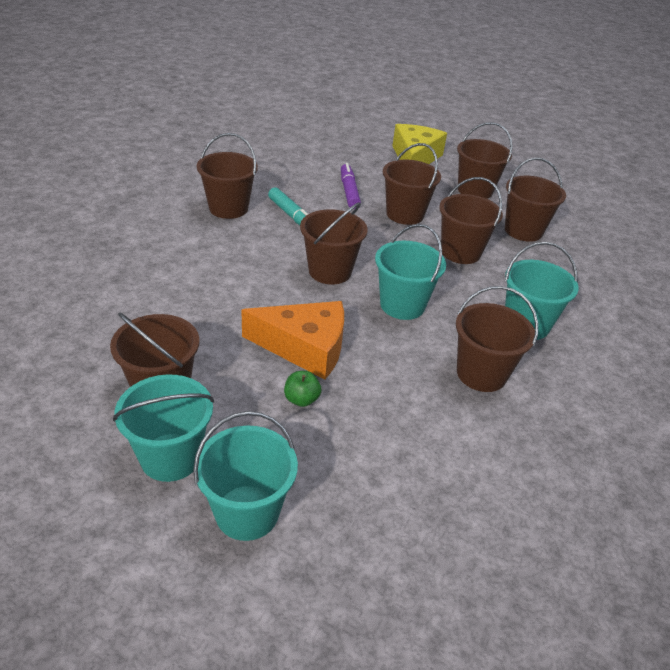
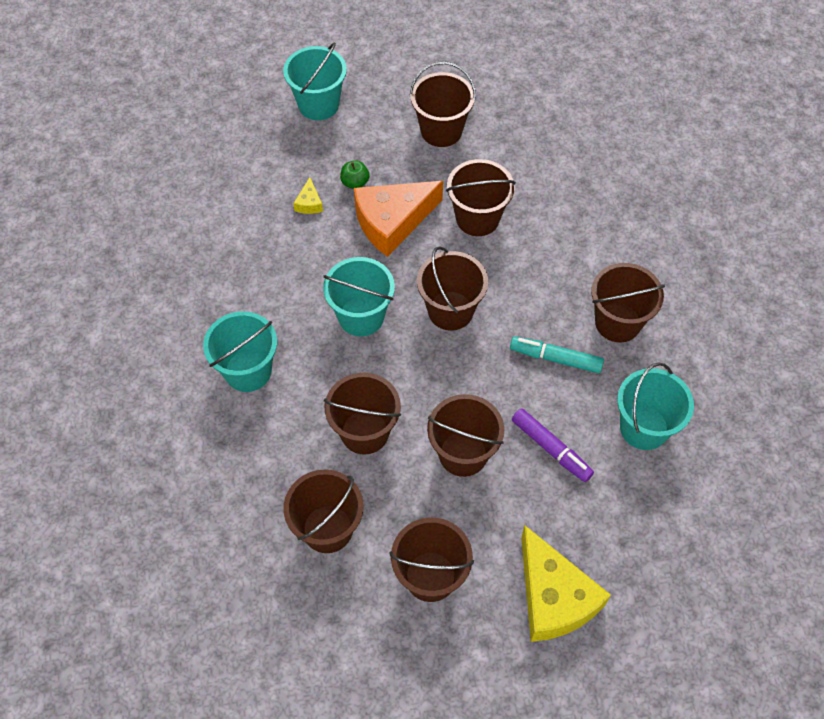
camera: 145 degrees right, 20 degrees up
turquoise bucket [113,374,214,482] -> turquoise bucket moved to [617,362,694,450]
brown bucket [456,286,538,392] -> brown bucket moved to [446,159,516,236]
none -> yellow cheese [293,177,323,214]

